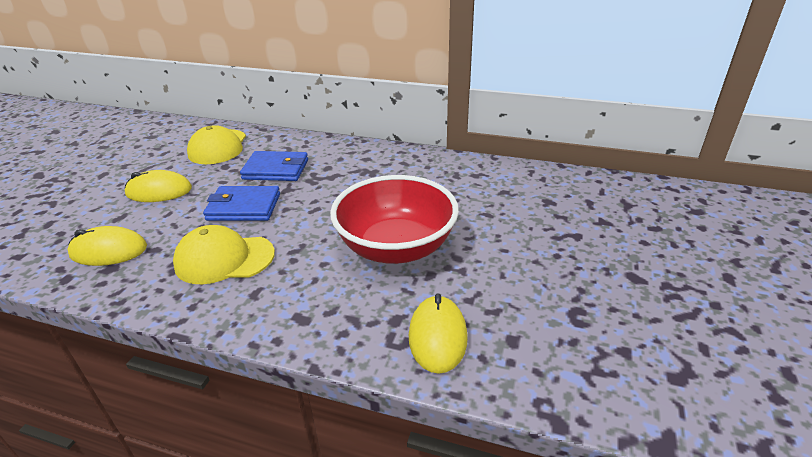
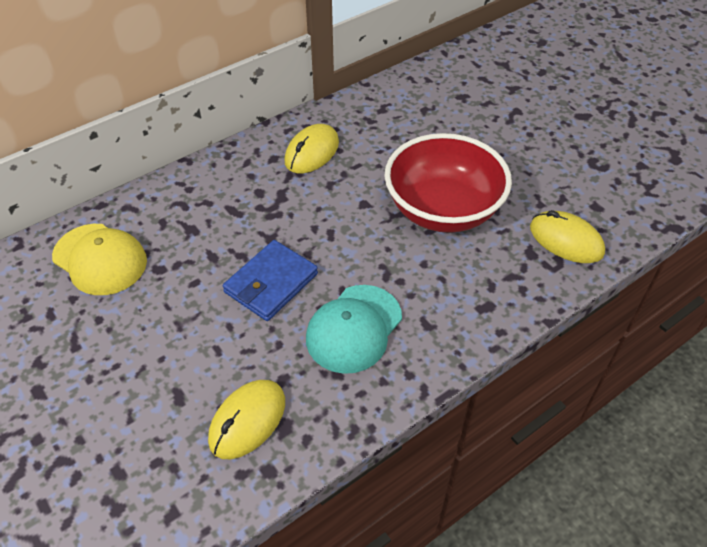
camera: 55 degrees left, 15 degrees up
yellow mouse [125,170,192,202] -> yellow mouse moved to [284,124,339,173]
yellow cap [173,225,275,284] -> turquoise cap [306,285,402,374]
blue wallet [240,151,308,181] -> none

